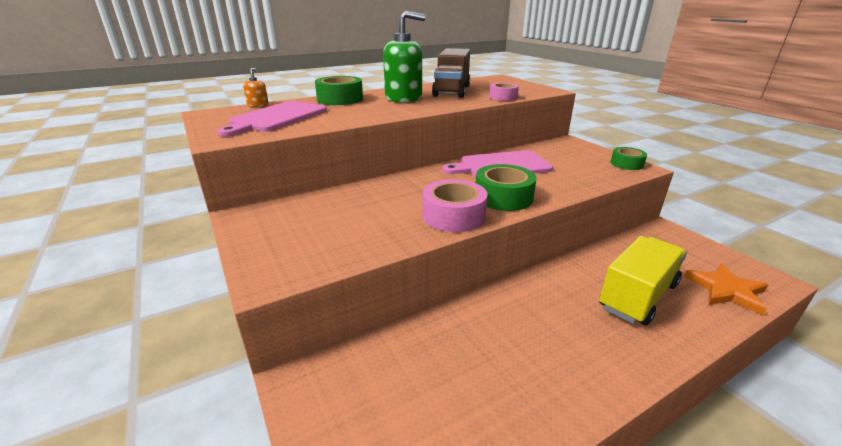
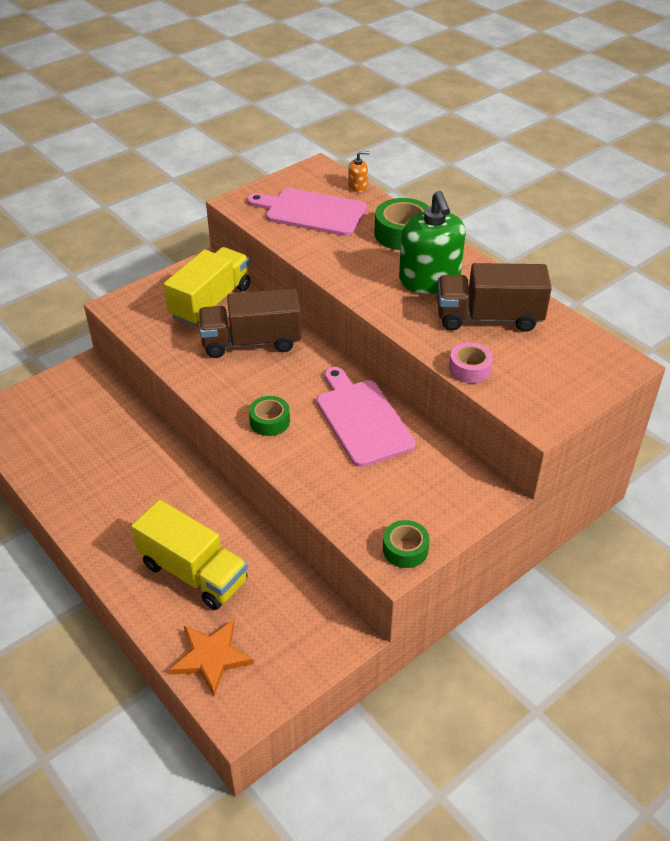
camera: 80 degrees right, 15 degrees up
pink tape [422,179,488,232] -> none
green tape [476,164,537,211] -> green tape [249,396,290,436], size x0.63
none -> yellow truck [164,247,251,326]
none -> brown truck [199,289,301,358]

